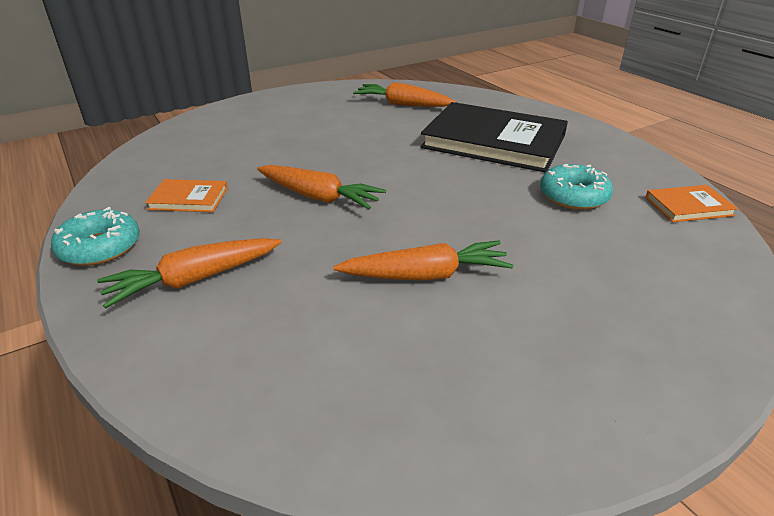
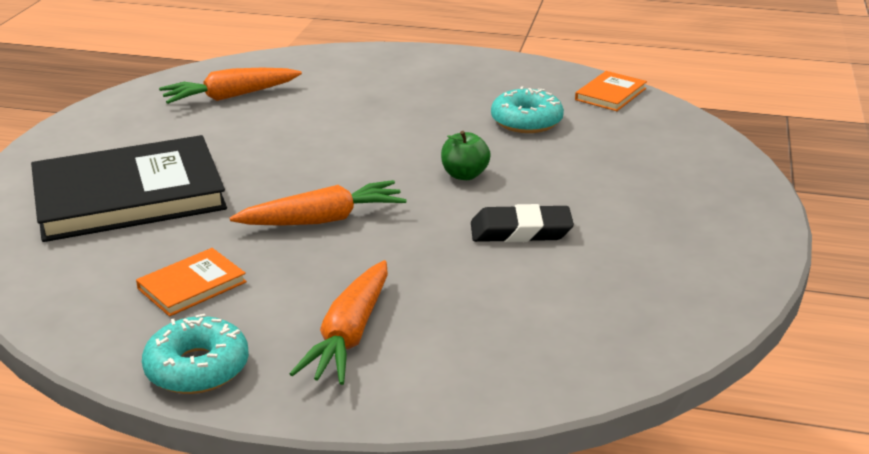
camera: 45 degrees left, 5 degrees down
orange carrot [333,241,513,281] -> black eraser [471,204,574,242]
black book [420,102,568,172] -> black book moved to [31,135,227,242]
none -> green apple [441,131,491,180]

